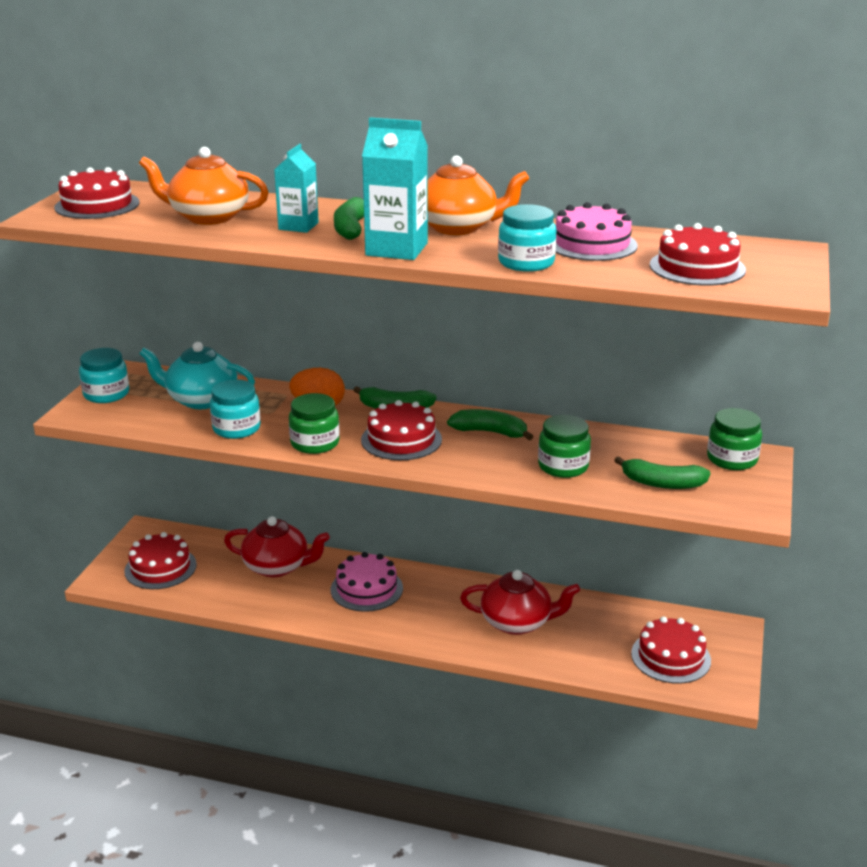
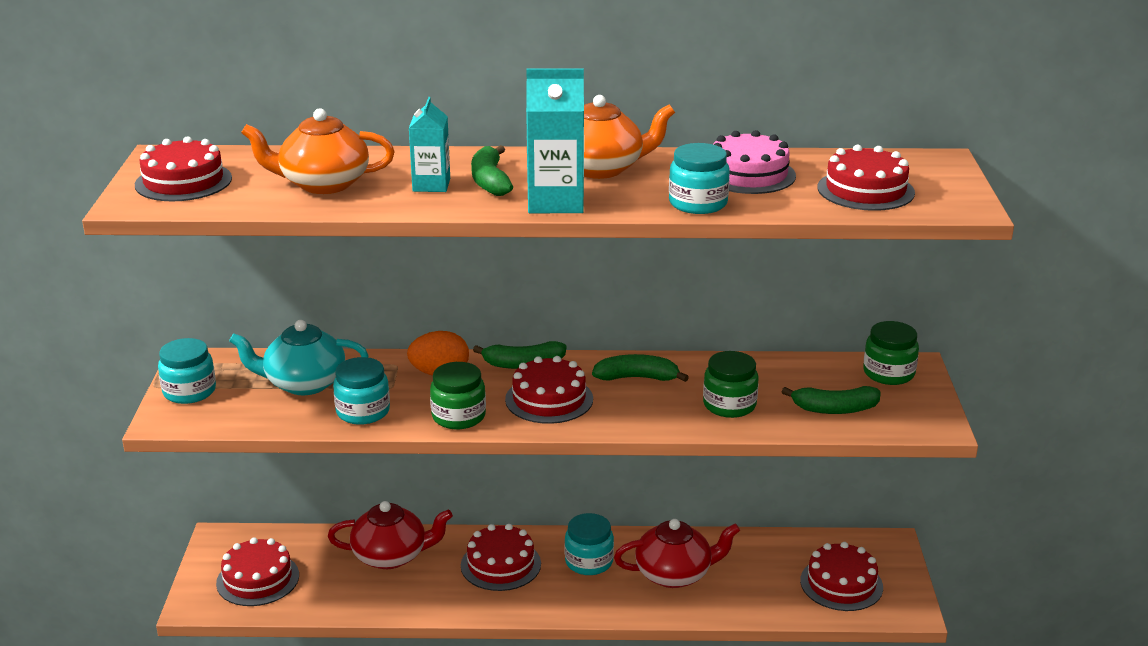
camera: 15 degrees left, 0 degrees up
pink cake [331,552,403,612] -> red cake [461,524,541,591]
none -> turquoise jar [565,513,614,575]

